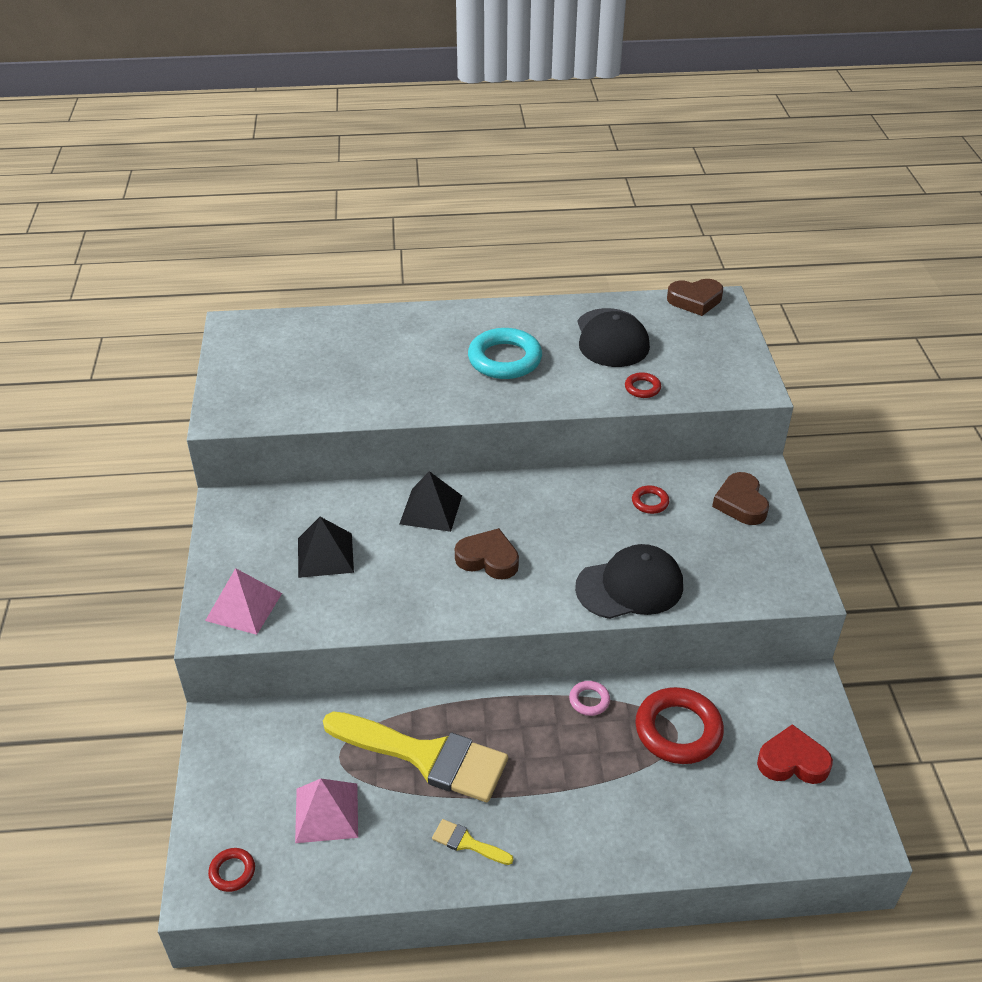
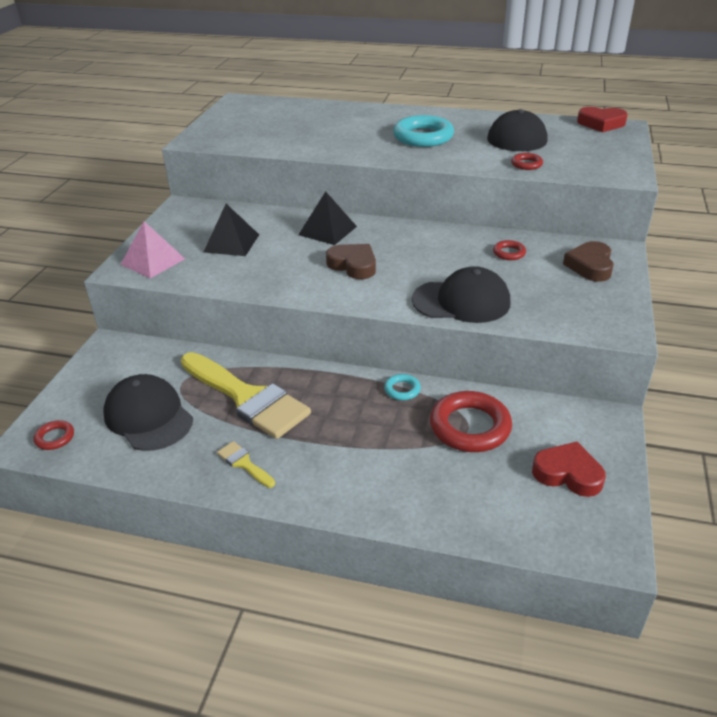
camera: 20 degrees right, 5 degrees down
pink pyramid [295,779,358,843] -> black cap [103,374,193,451]
pink ring [569,681,610,716] -> turquoise ring [384,374,421,400]
brown heart [667,279,723,316] -> red heart [577,107,628,132]

